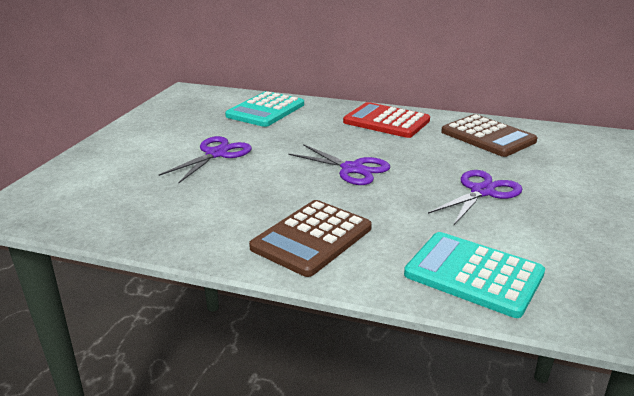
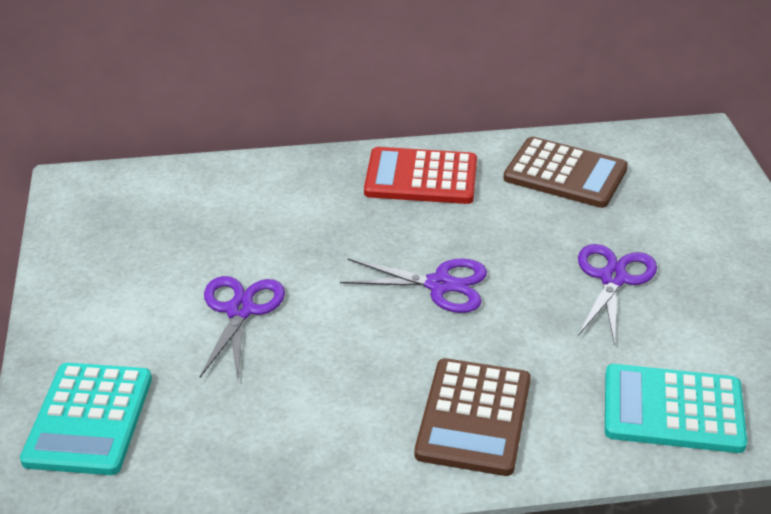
camera: 25 degrees left, 10 degrees up
turquoise calculator [225,91,304,127] -> turquoise calculator moved to [20,363,152,475]

